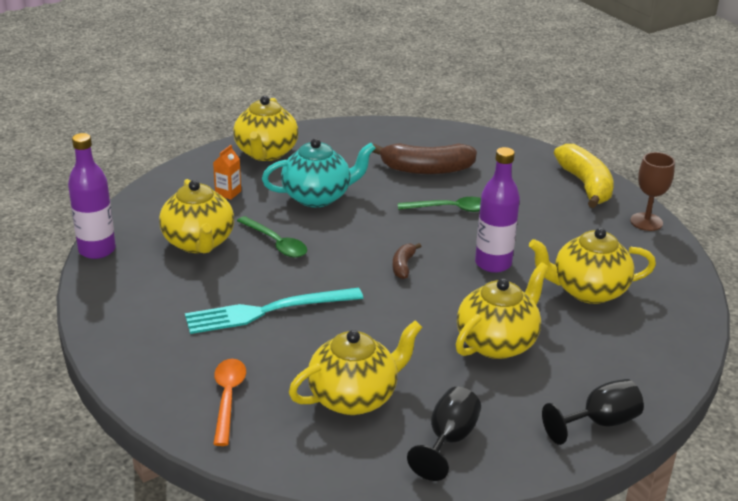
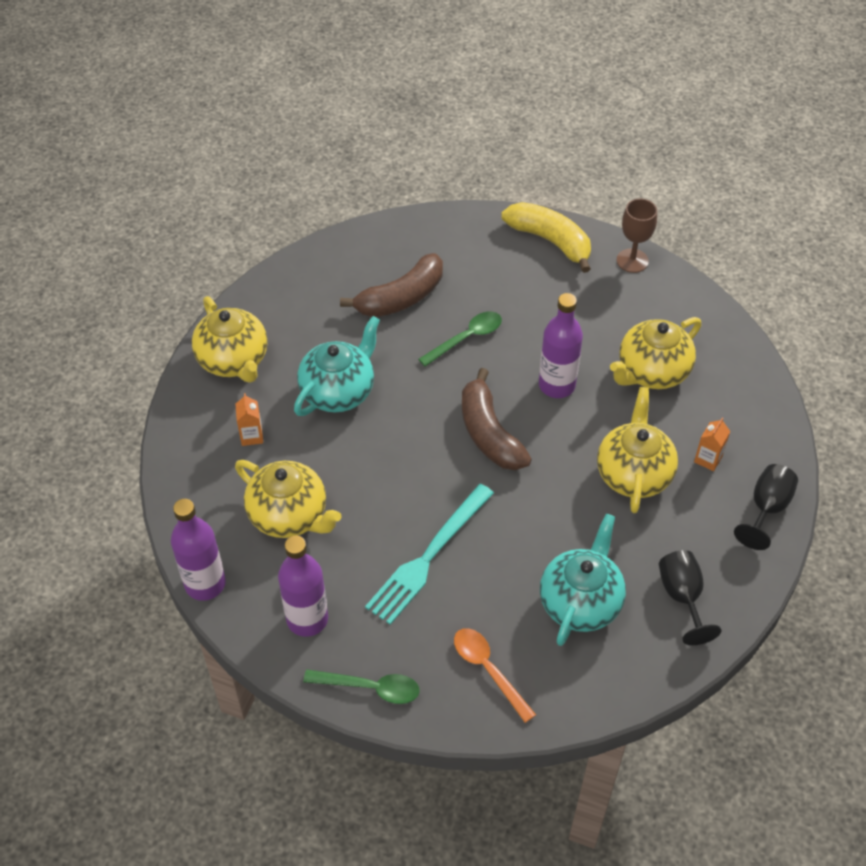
camera: 35 degrees left, 20 degrees up
green spoon [237,216,307,258] -> green spoon moved to [303,669,420,704]
yellow teapot [289,320,422,415] -> turquoise teapot [540,514,626,646]
brown banana [393,243,421,279] -> brown banana [462,368,532,470], size x2.05
none -> purple bottle [278,536,328,637]
none -> orange carton [694,417,730,471]

